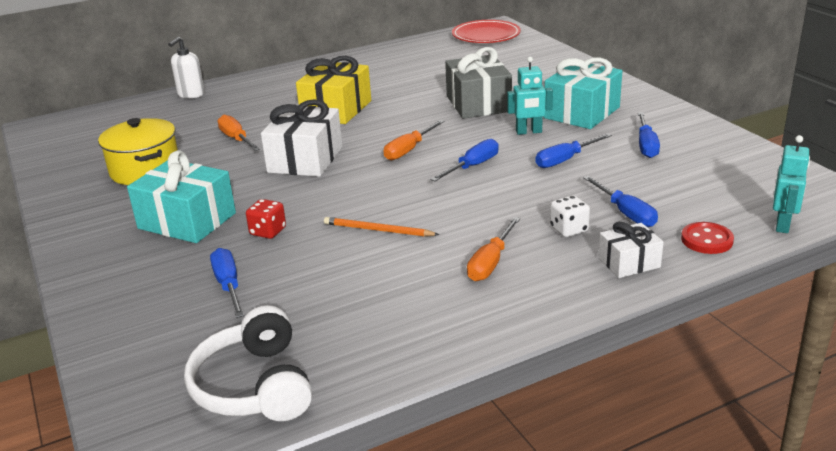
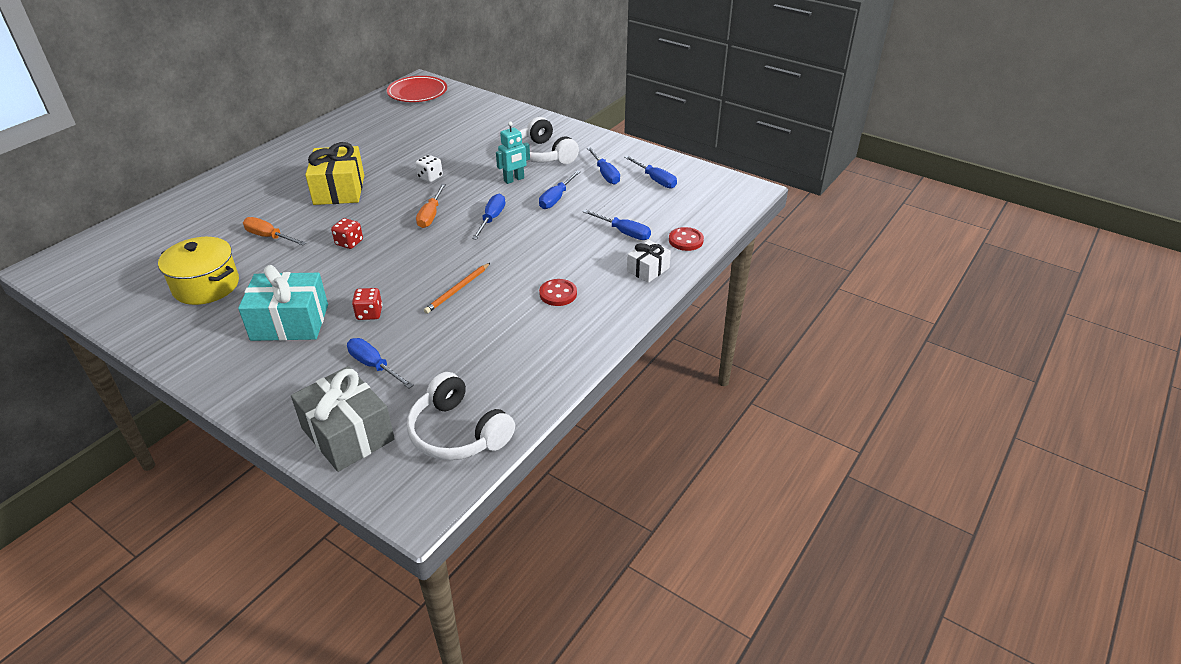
camera: 30 degrees left, 10 degrees up
white soap dispenser [168,36,205,98] -> none
white gift [261,99,342,177] -> red dice [331,218,363,249]
orange pencil [324,217,439,237] -> orange pencil turned 45 degrees counterclockwise [424,263,490,314]
grey gift [445,47,512,119] -> grey gift moved to [291,366,395,472]
orange screwdriver [467,217,520,281] -> red button [539,279,577,306]
turquoise gift [544,58,622,129] -> white headphones [519,117,579,164]
white dice [550,195,590,237] -> white dice moved to [415,155,443,182]
turquoise robot [773,135,810,233] -> none
none -> blue screwdriver [625,155,677,188]

